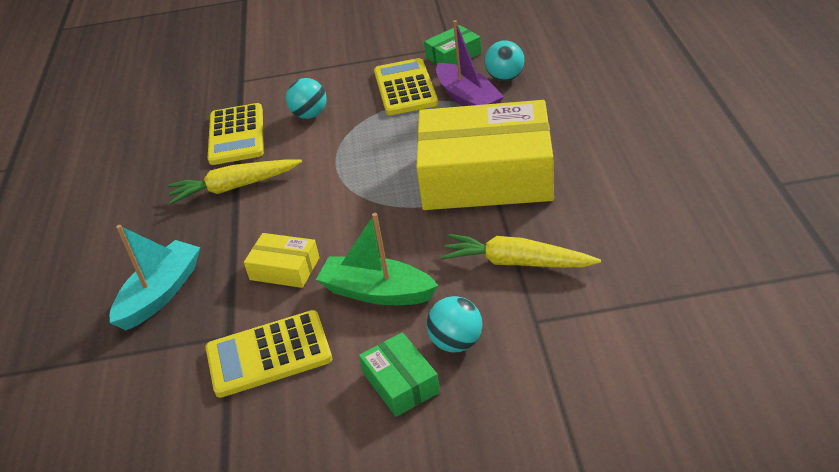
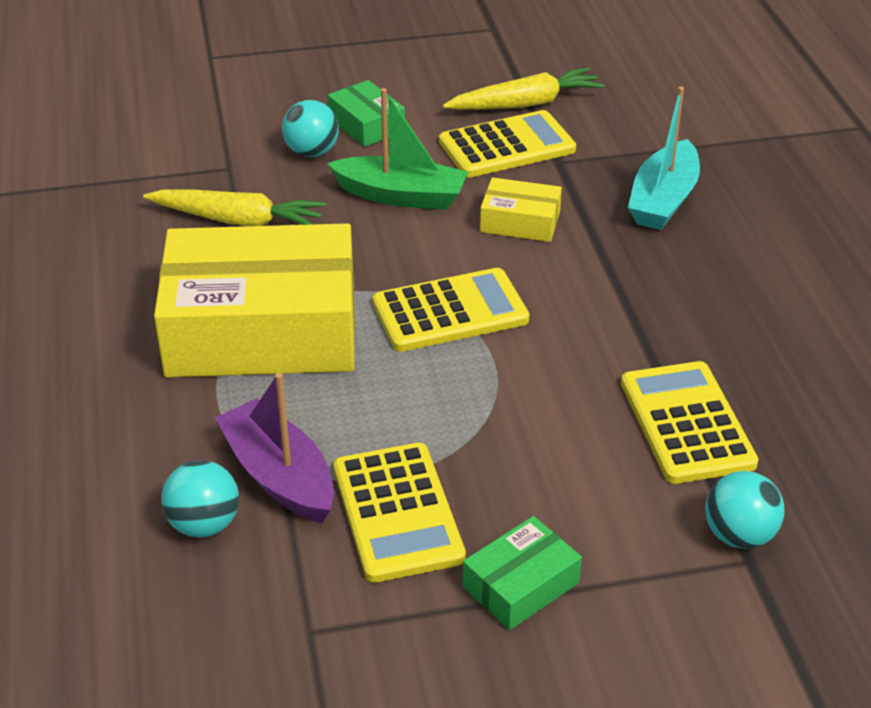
camera: 170 degrees right, 0 degrees up
yellow carrot [167,159,302,204] -> yellow carrot moved to [443,67,605,110]
turquoise ball [286,78,327,119] -> turquoise ball moved to [705,471,784,549]
green box [424,25,482,65] -> green box moved to [462,516,582,630]
none -> yellow calculator [372,268,529,352]

